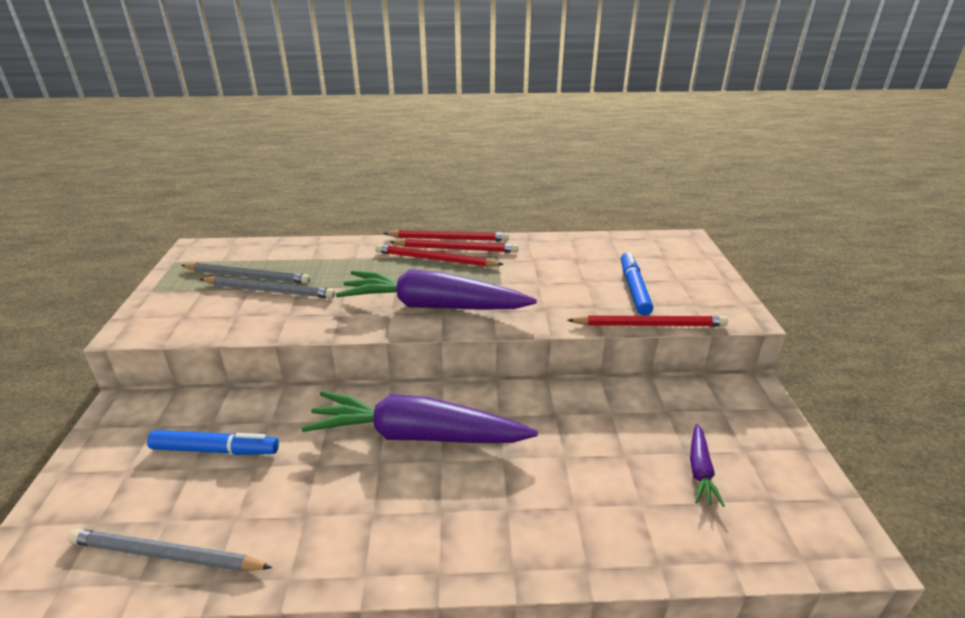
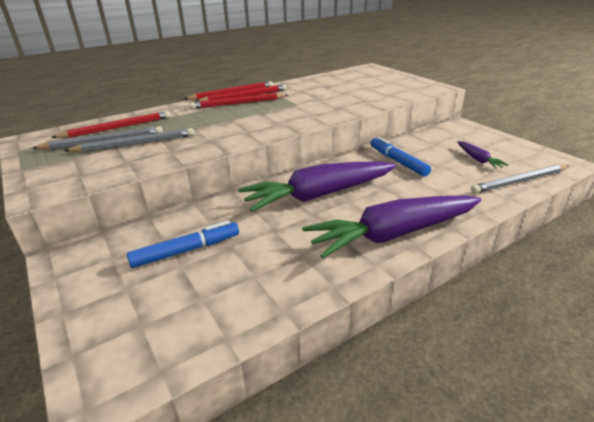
camera: 30 degrees left, 0 degrees up
grey pencil [68,529,272,572] -> grey pencil moved to [471,165,568,194]
purple carrot [336,269,537,310] -> purple carrot moved to [302,195,481,259]
red pencil [567,315,728,327] -> red pencil moved to [51,111,171,138]
blue marker [621,252,653,316] -> blue marker moved to [370,136,431,177]

